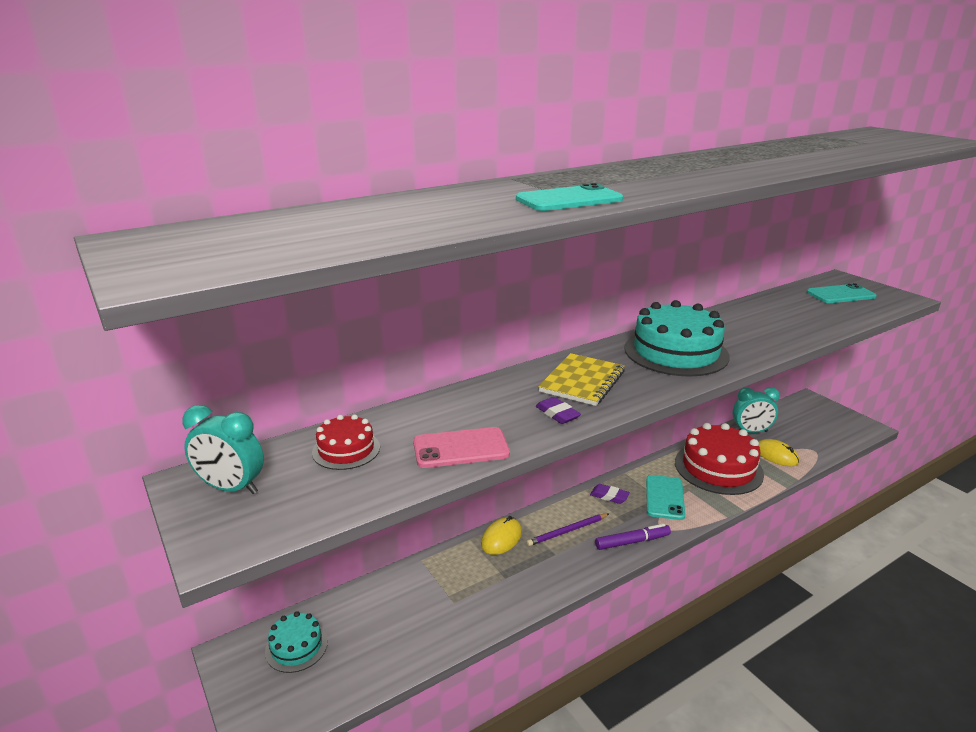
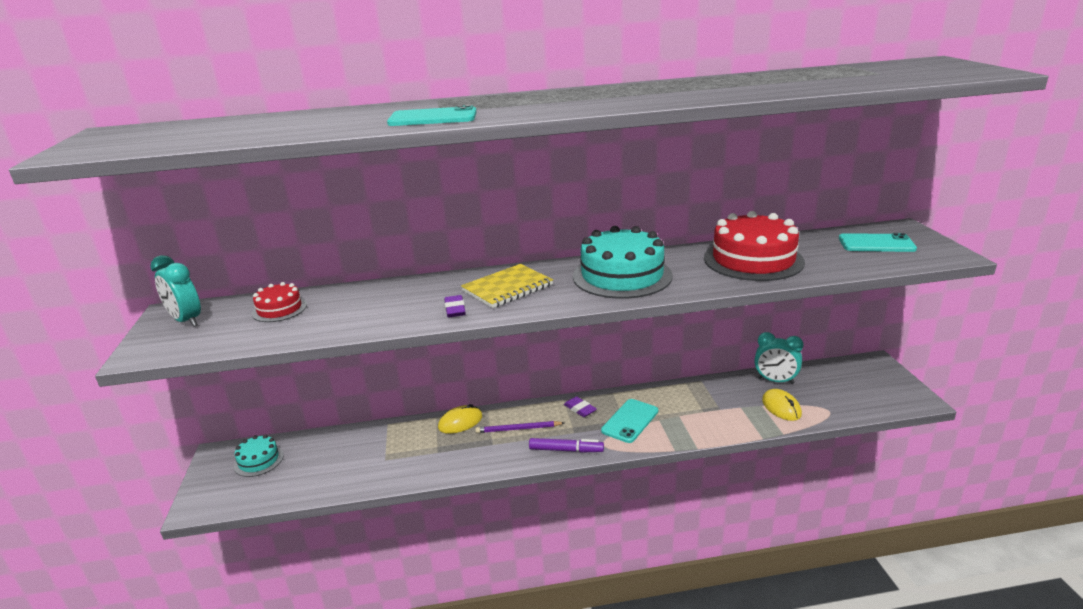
camera: 25 degrees right, 0 degrees up
pink phone [413,427,510,468] -> none
red cake [675,423,764,495] -> red cake moved to [704,211,805,281]

